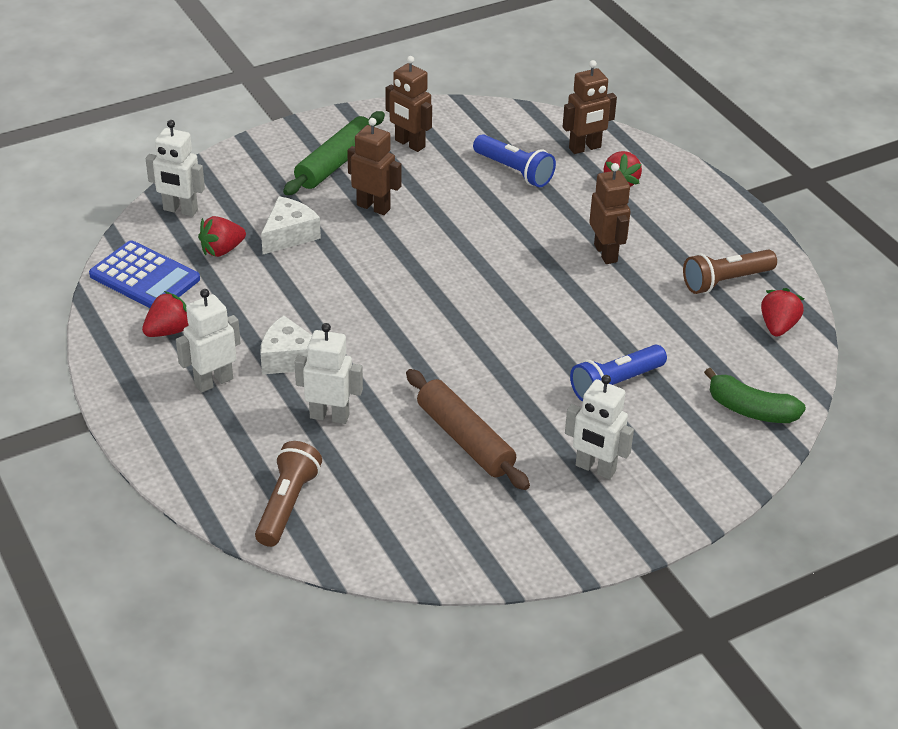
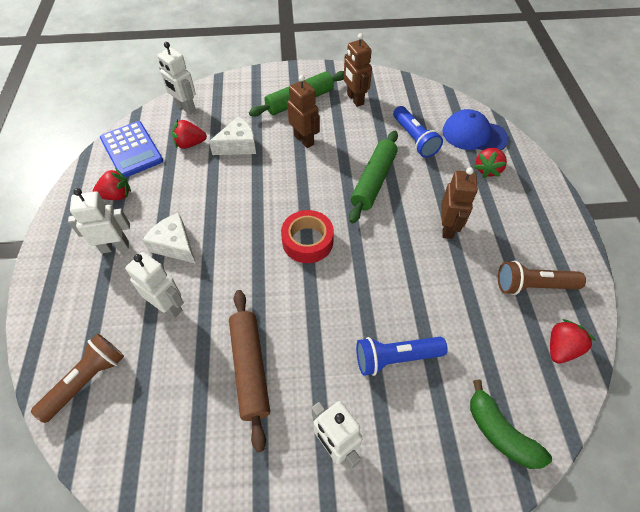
camera: 25 degrees right, 15 degrees up
brown robot [563,60,617,154] -> blue cap [442,109,508,150]
none -> red tape [281,210,334,263]
none -> green rolling pin [349,131,398,223]

